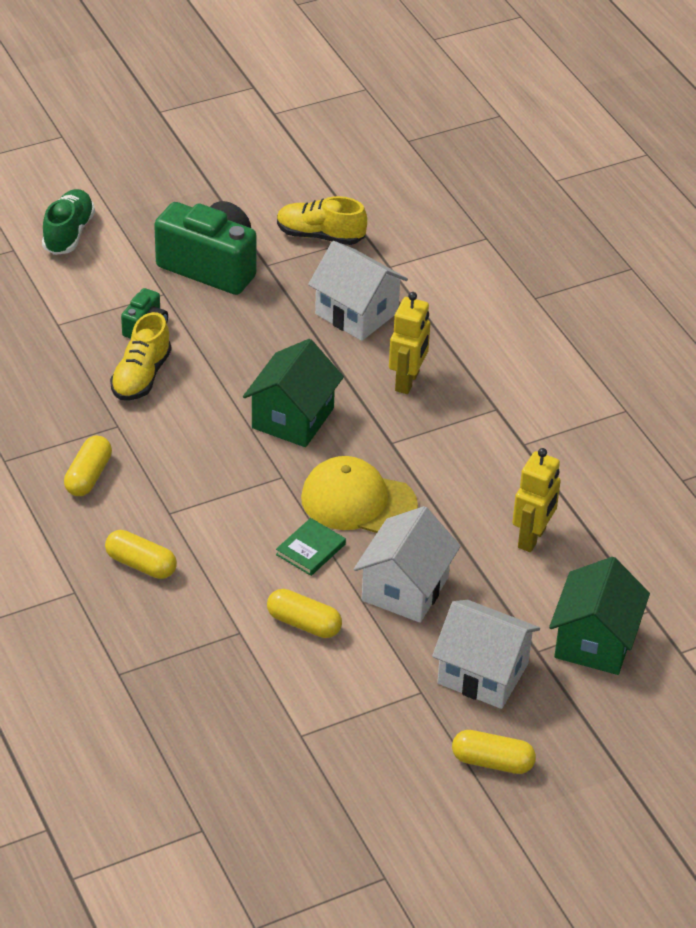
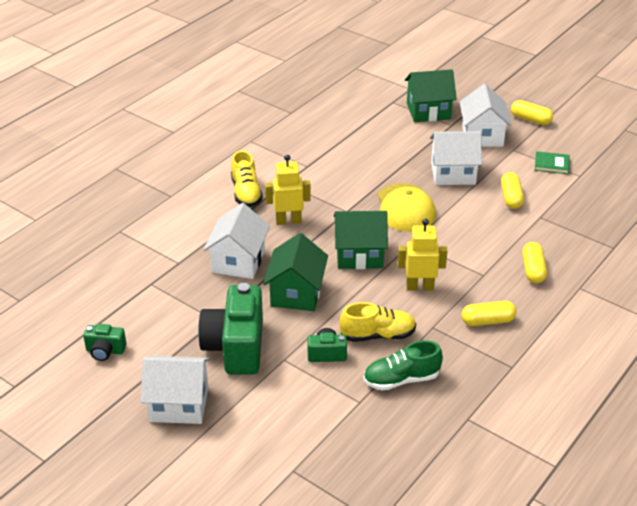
camera: 115 degrees left, 5 degrees down
green shoe [42,189,95,255] -> green shoe moved to [363,340,443,391]
green book [276,518,346,576] -> green book moved to [535,151,570,174]
yellow shoe [277,196,367,245] -> yellow shoe moved to [231,151,263,207]
yellow capsule [452,730,536,774] -> yellow capsule turned 45 degrees counterclockwise [511,100,553,125]
yellow robot [512,448,561,552] -> yellow robot moved to [397,219,448,291]
none -> green camera [83,324,126,361]
none -> white house [141,356,210,424]
none -> green house [263,233,328,311]

